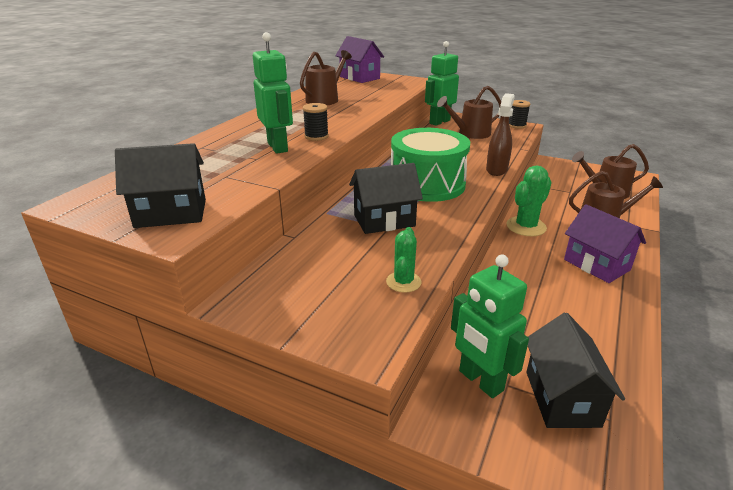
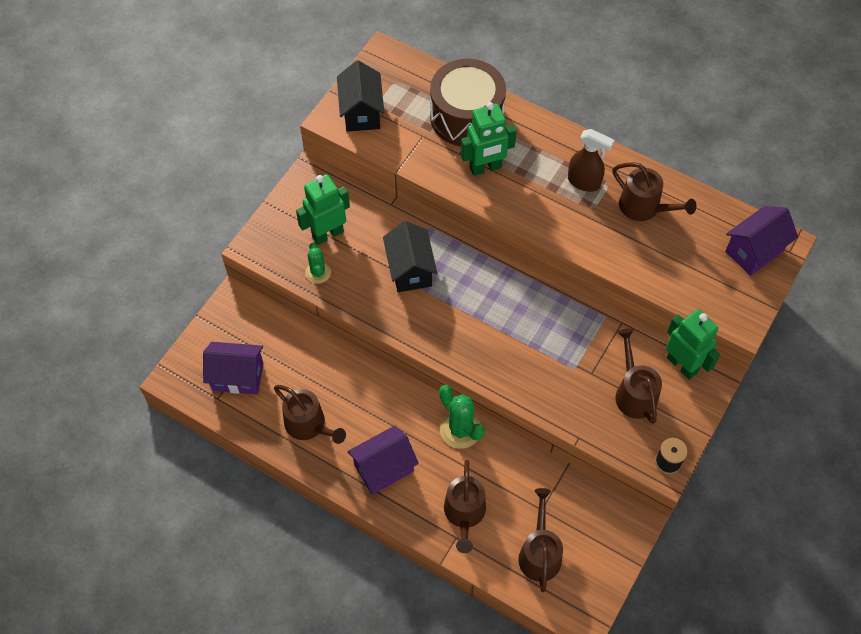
camera: 95 degrees right, 30 degrees up
black spool [303,103,329,141] -> none
green cactus [386,227,421,293] -> green cactus turned 60 degrees clockwise [305,243,331,284]
green drum [391,128,470,202] -> none
green robot [451,255,529,398] -> green robot moved to [296,174,350,245]
brown spray bottle [486,93,515,176] -> brown spray bottle moved to [568,129,615,192]
black house [526,313,625,428] -> purple house [203,342,263,394]
none -> brown watering can [274,385,346,444]
none -> brown drum [430,59,506,146]

